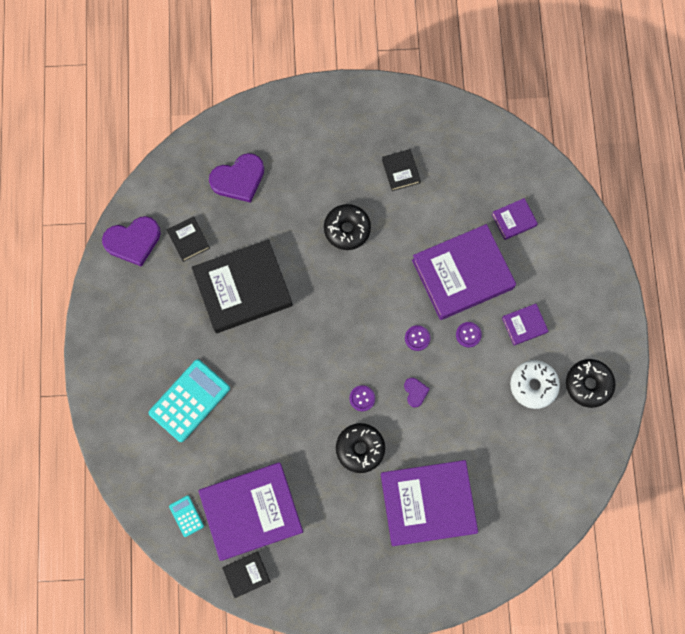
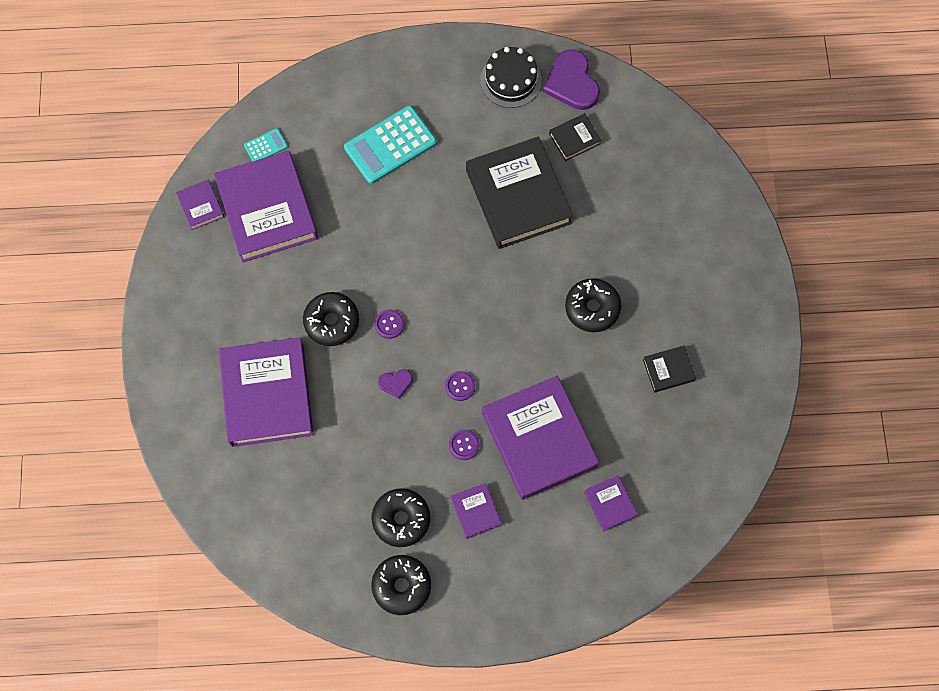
camera: 90 degrees right, 5 degrees down
turquoise calculator [149,359,230,442] -> turquoise calculator turned 105 degrees clockwise [344,106,437,184]
purple heart [209,153,264,203] -> none
black book [222,552,271,598] -> purple book [176,180,224,230]
white donut [510,360,560,409] -> black donut [372,488,430,547]
none -> black cake [480,47,542,108]

